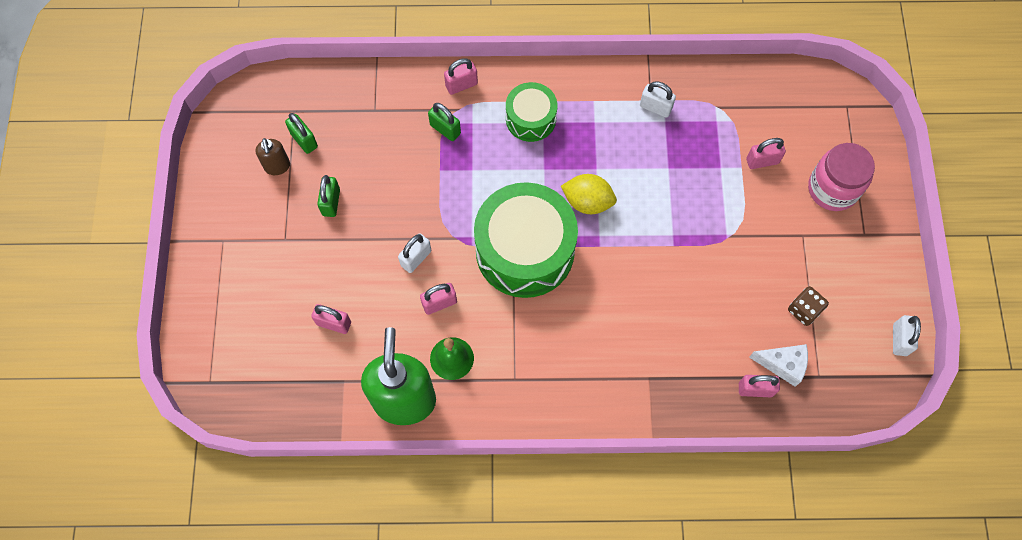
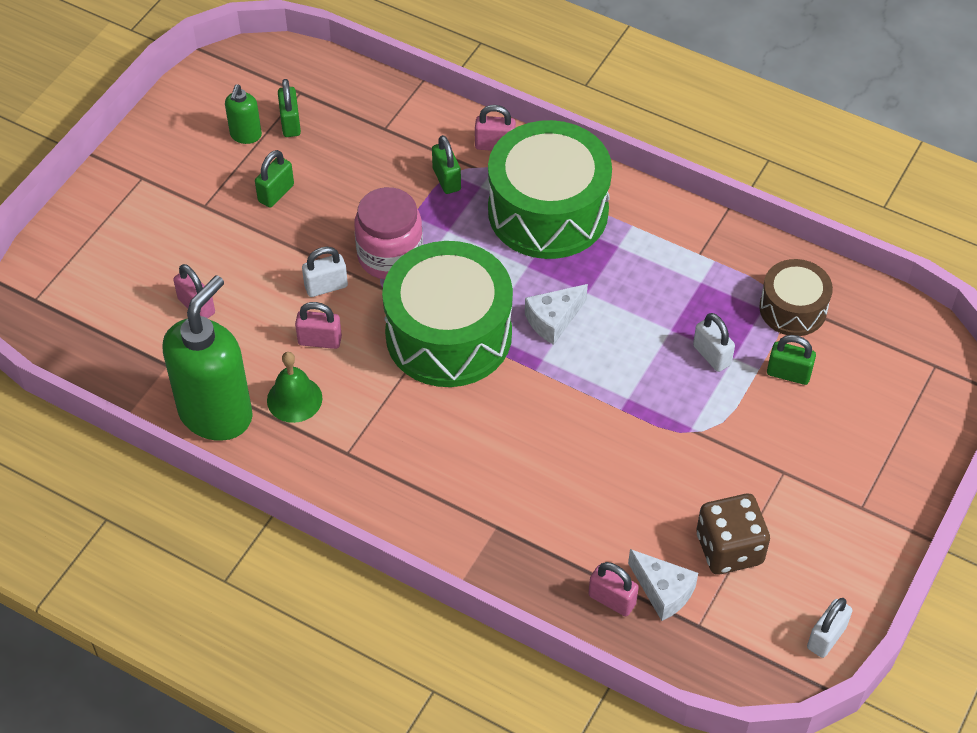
camera: 30 degrees right, 15 degrees down
brown soap dispenser [255,138,290,175] -> green soap dispenser [225,85,262,144]
green drum [506,82,557,142] -> green drum [488,120,612,259], size x1.86
yellow lemon [561,174,617,214] -> white cheese [525,284,588,345]
white padlock [640,81,676,118] -> white padlock moved to [693,313,735,372]
pink padlock [746,138,786,169] -> green padlock [767,335,816,385]
brown dice [788,286,829,326] -> brown dice [697,494,770,575], size x1.58
pink jar [808,143,875,211] -> pink jar moved to [354,187,423,279]
none -> brown drum [759,259,833,336]

